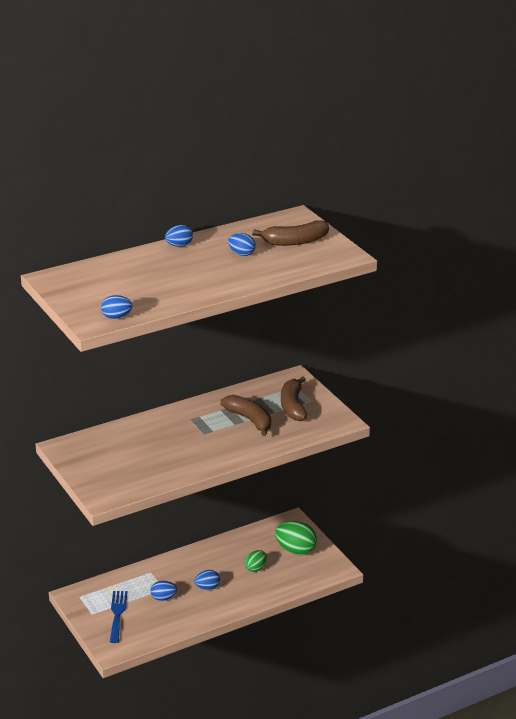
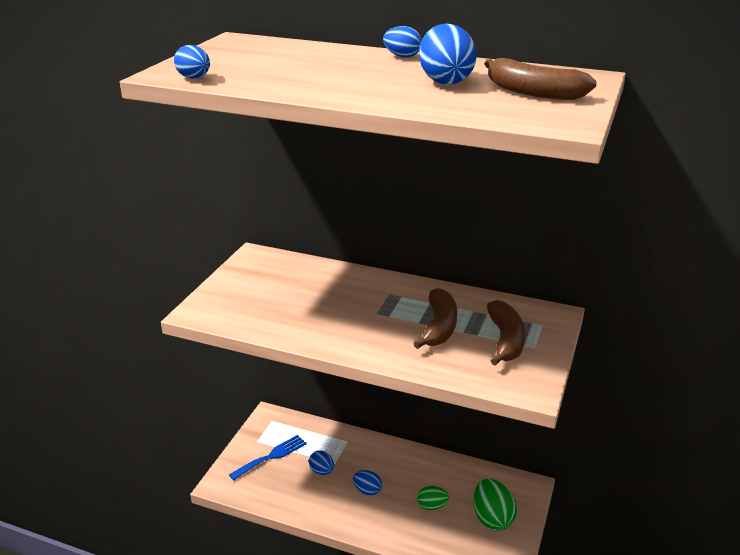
camera: 50 degrees right, 0 degrees up
blue egg [228,233,256,256] -> blue egg [419,24,477,85], size x1.70
brown banana [281,376,307,421] -> brown banana turned 135 degrees clockwise [487,300,525,366]

